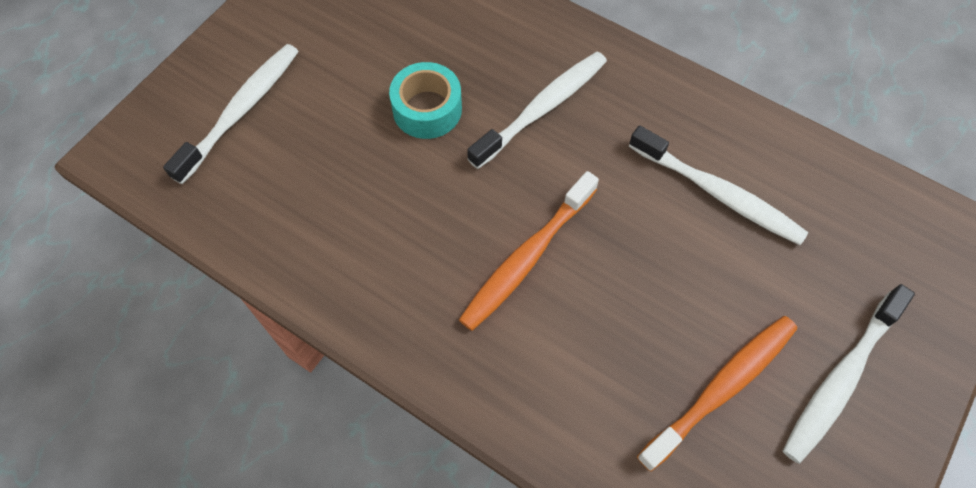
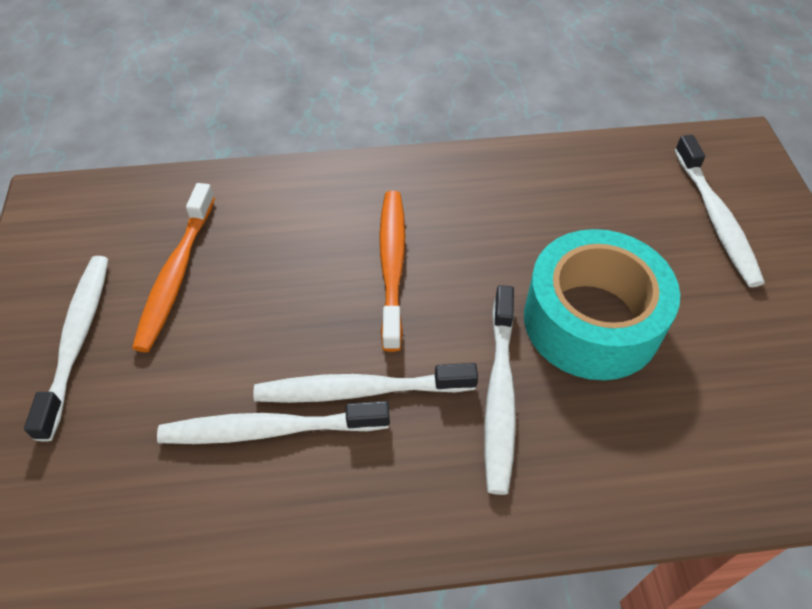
camera: 140 degrees right, 10 degrees down
turquoise tape [389,62,462,139] -> turquoise tape [524,229,680,380], size x1.75
none -> white toothbrush [253,363,478,403]

